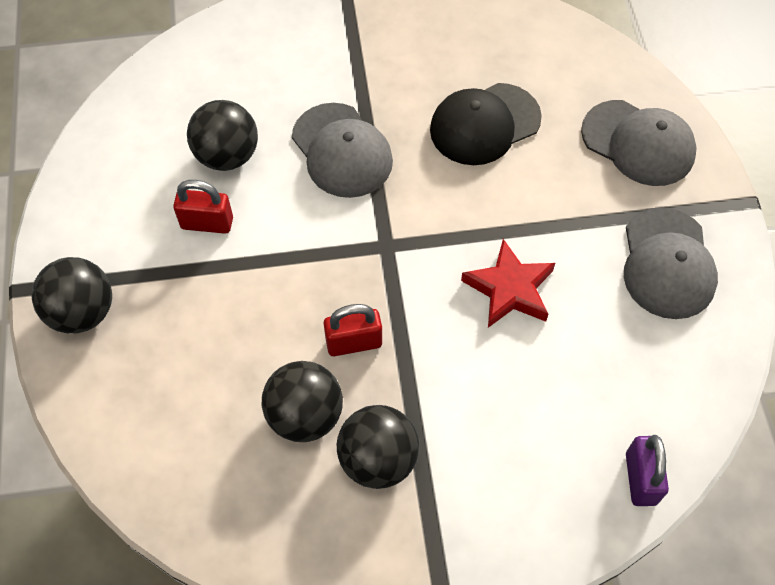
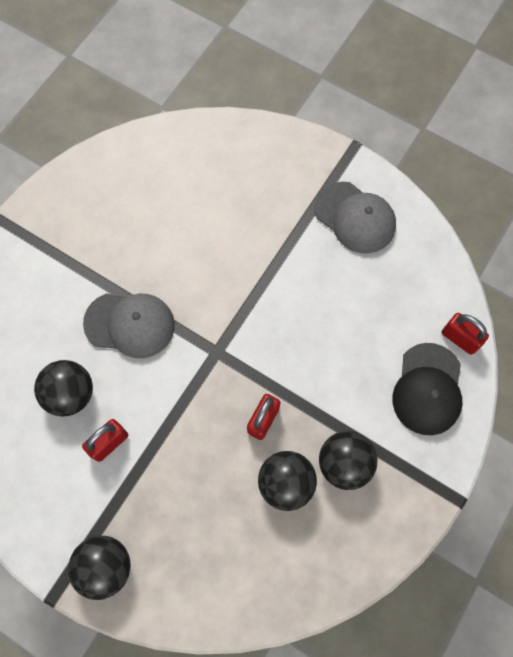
camera: 50 degrees left, 10 degrees up
black cap [430,83,542,165] -> black cap moved to [393,343,462,435]
red star [461,239,555,328] -> none
grey cap [581,100,697,186] -> none
purple padlock [626,435,669,506] -> red padlock [442,313,489,355]

